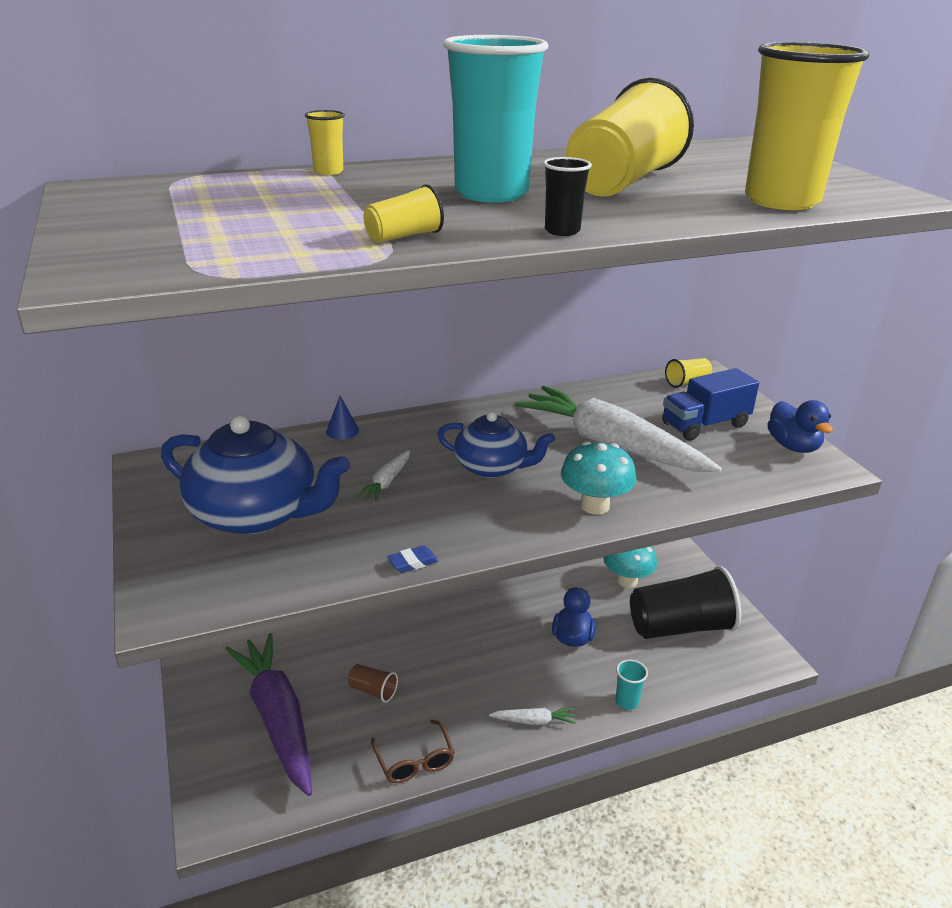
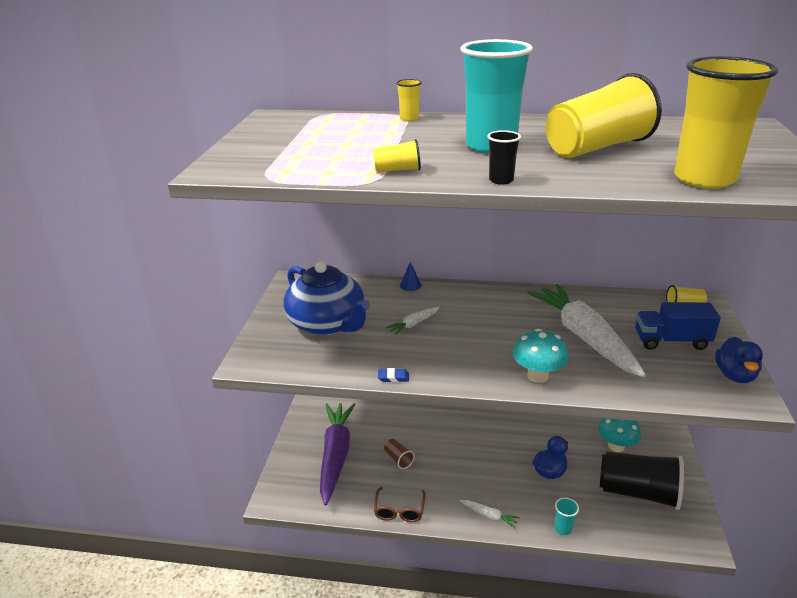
camera: 30 degrees right, 0 degrees up
blue teapot [437,411,555,478] -> none

